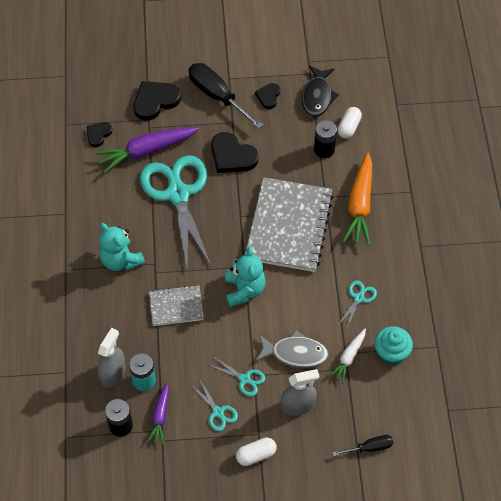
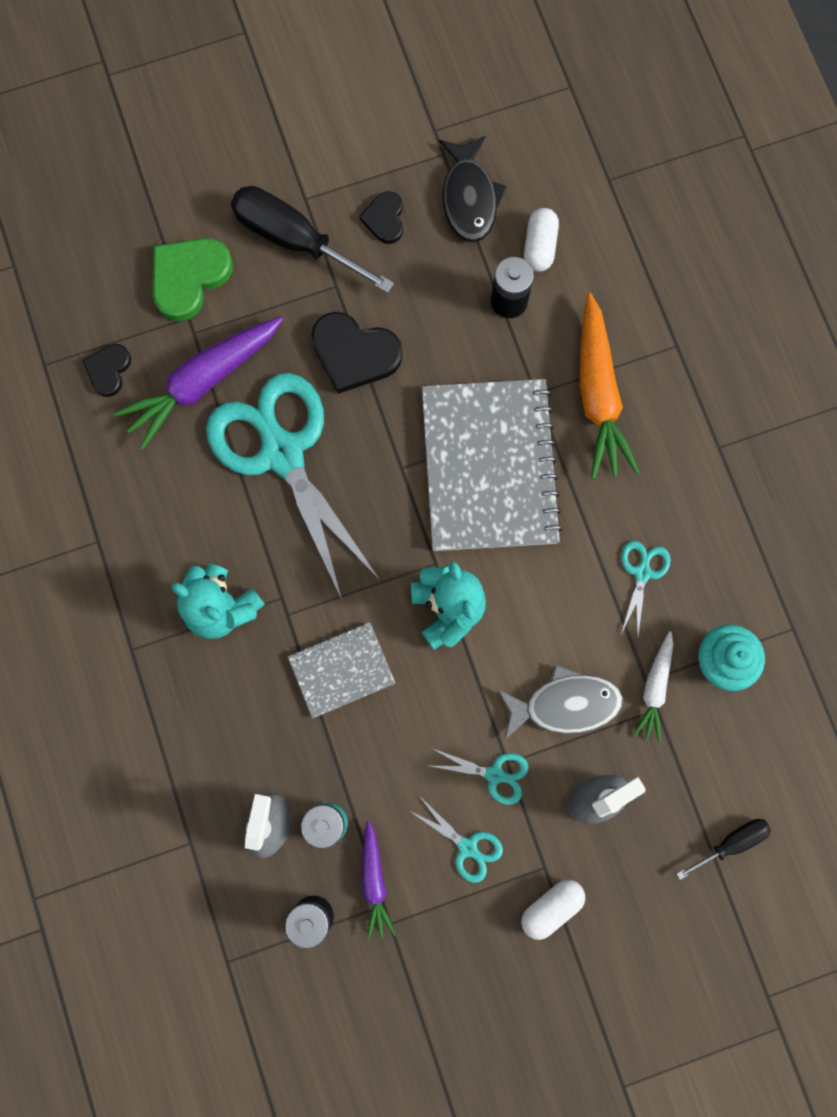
camera: 15 degrees left, 20 degrees up
black heart [133,81,181,120] -> green heart [152,238,233,321]

